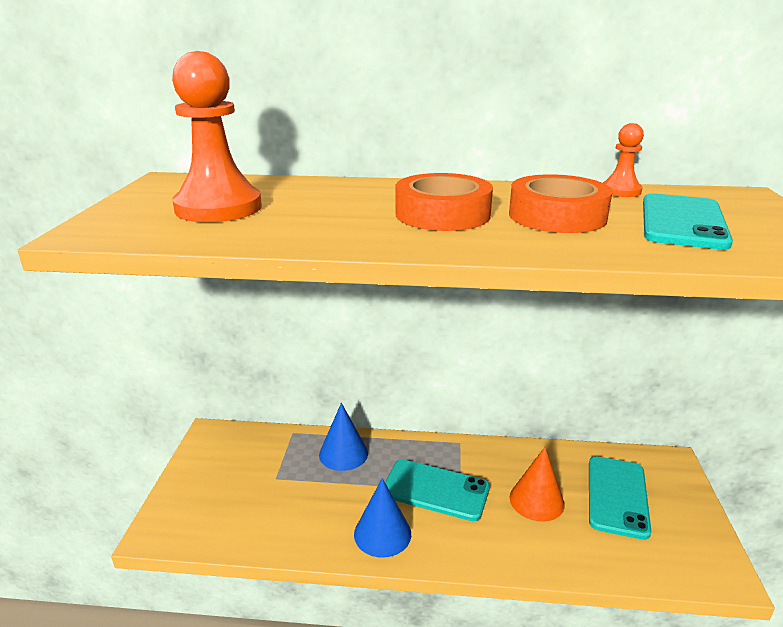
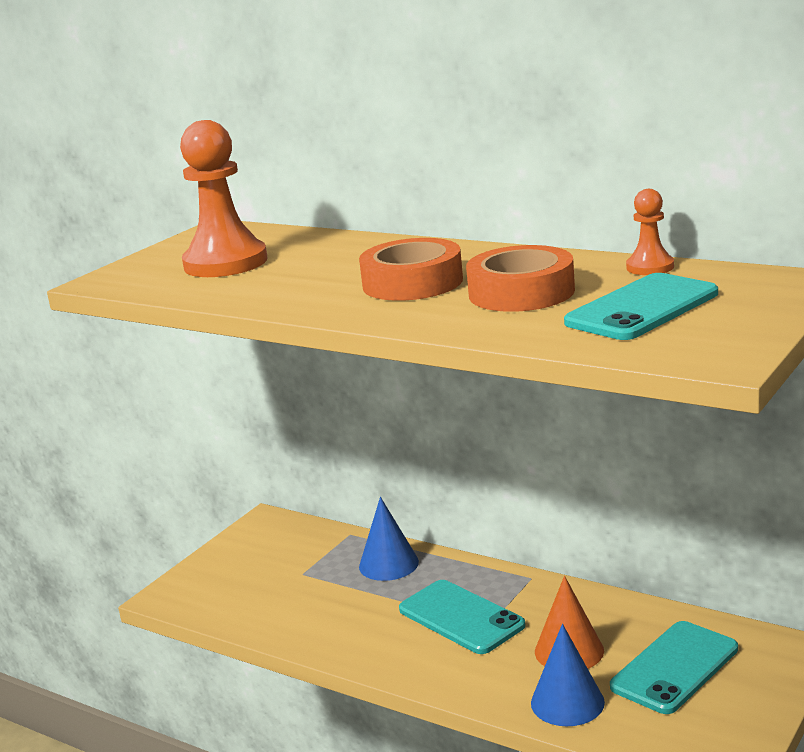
camera: 30 degrees right, 5 degrees down
blue cone [354,478,411,557] -> blue cone moved to [531,624,605,726]

